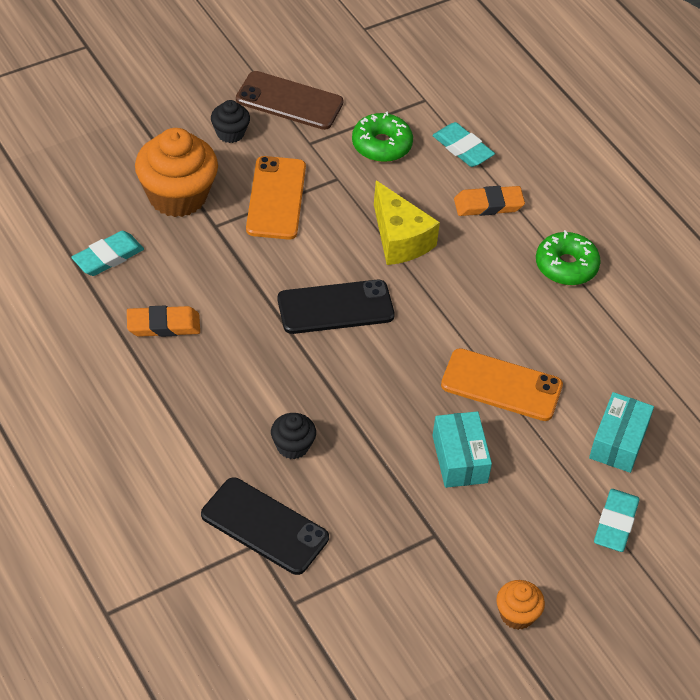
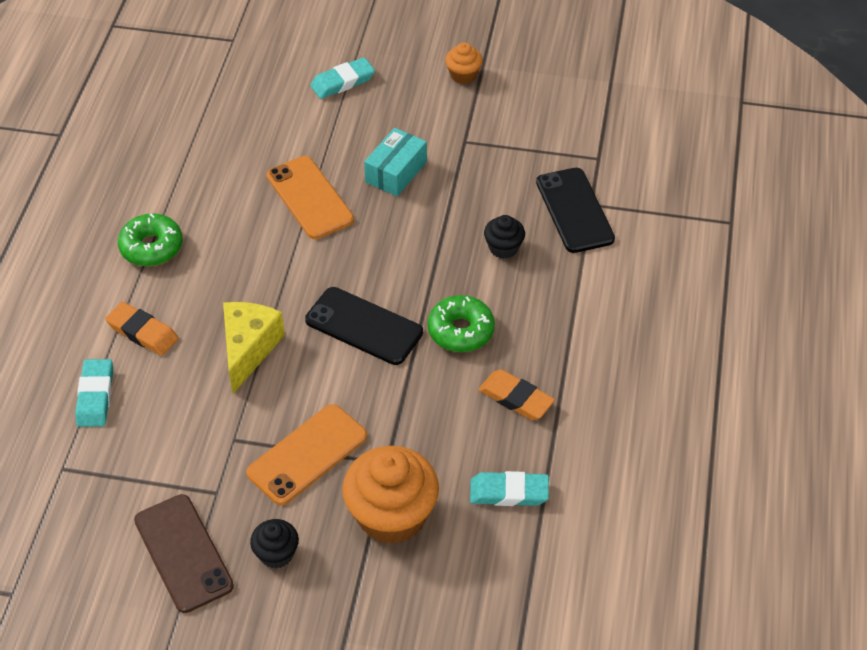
camera: 135 degrees left, 0 degrees up
green donut [352,112,413,162] -> green donut moved to [428,295,495,352]
turquoise box [589,392,654,473] -> none

